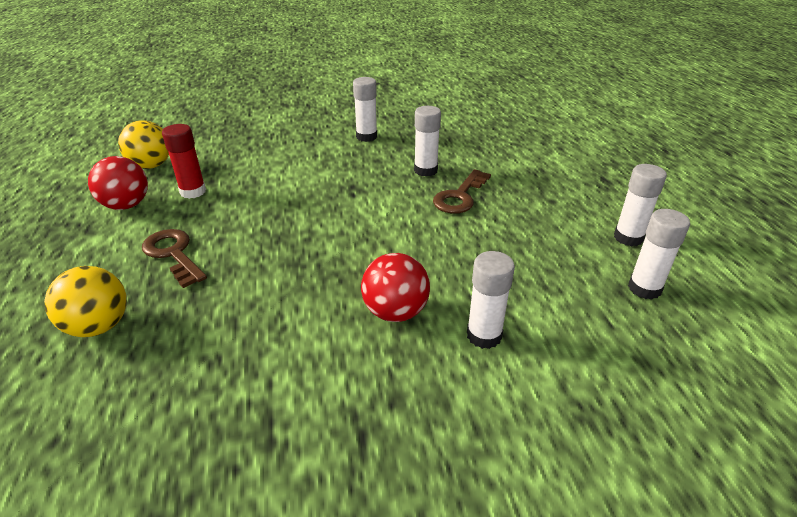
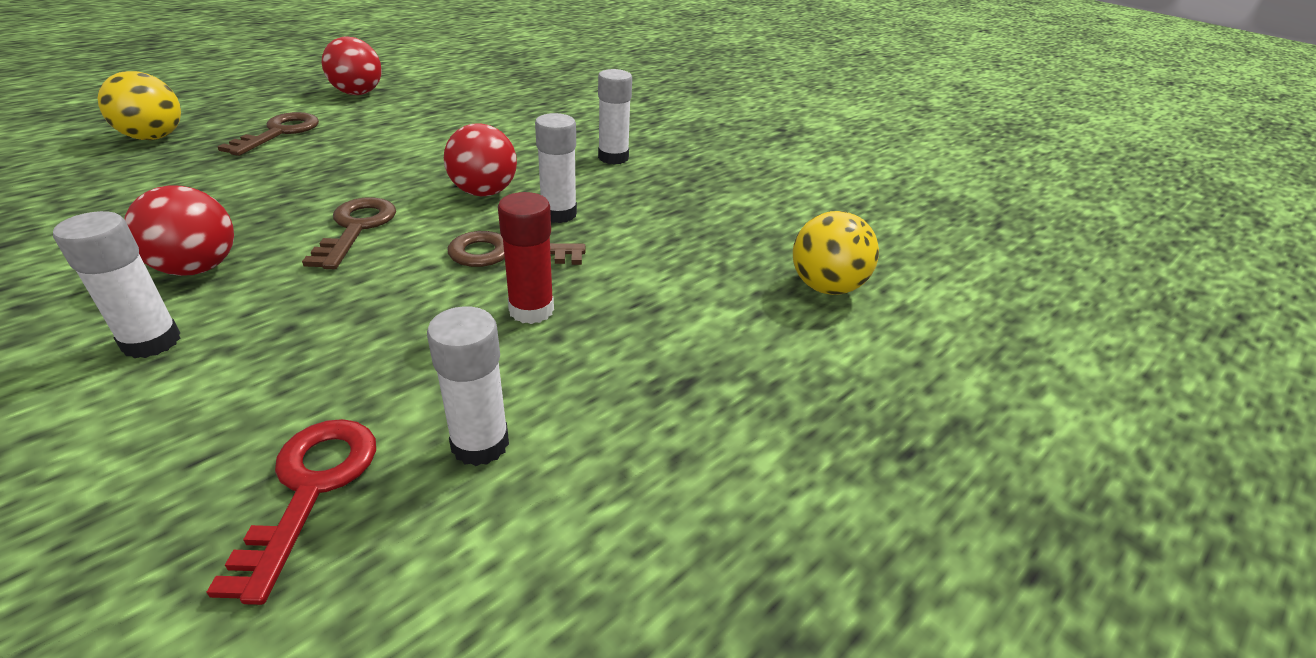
camera: 55 degrees right, 0 degrees up
yellow ball [118,120,169,169] -> yellow ball moved to [793,211,879,295]
red glue stick [162,124,206,199] -> red glue stick moved to [498,192,554,324]
white glue stick [628,209,690,299] -> red key [206,419,376,605]
none -> brown key [302,197,396,269]
none -> red ball [444,123,517,196]

